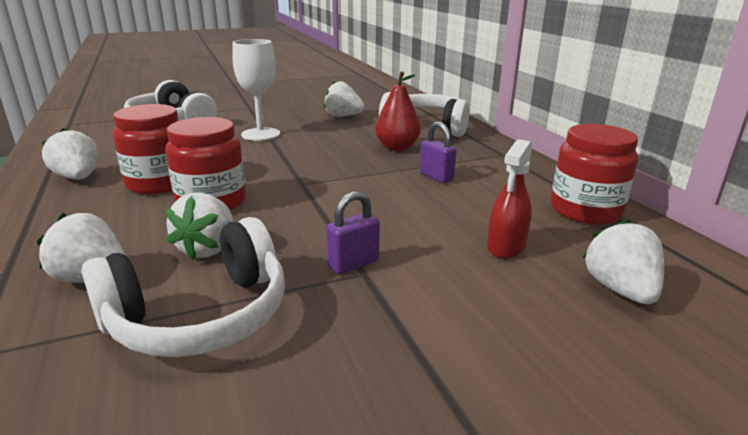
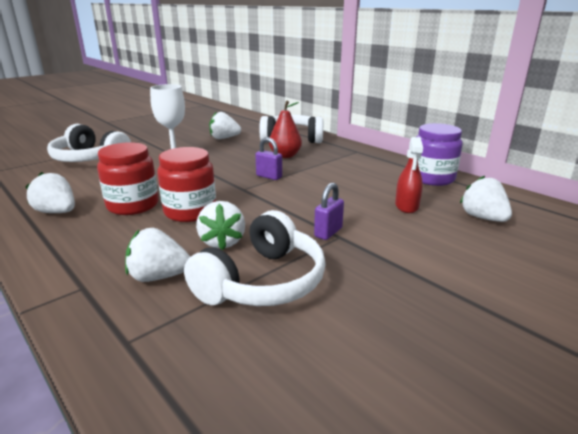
camera: 20 degrees left, 0 degrees up
purple padlock [420,122,457,183] -> purple padlock moved to [255,137,282,180]
red jar [551,124,638,224] -> purple jar [416,123,463,186]

